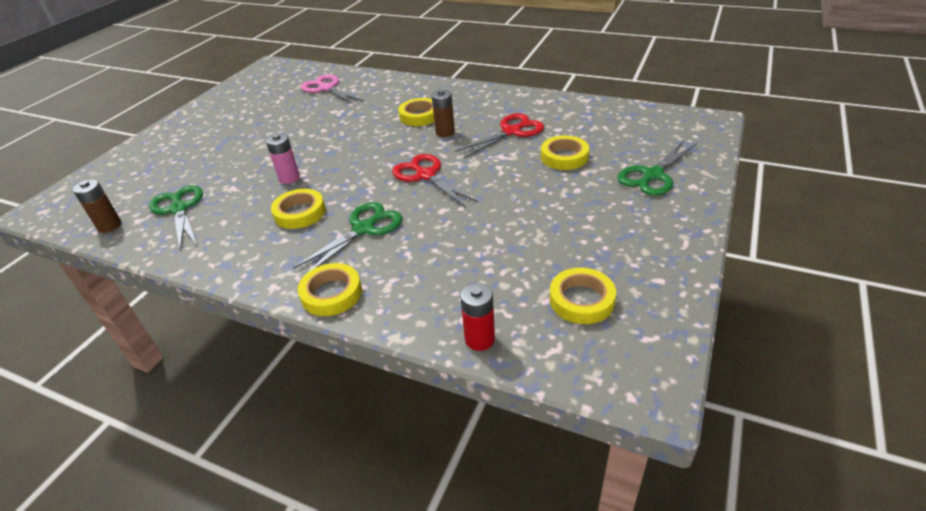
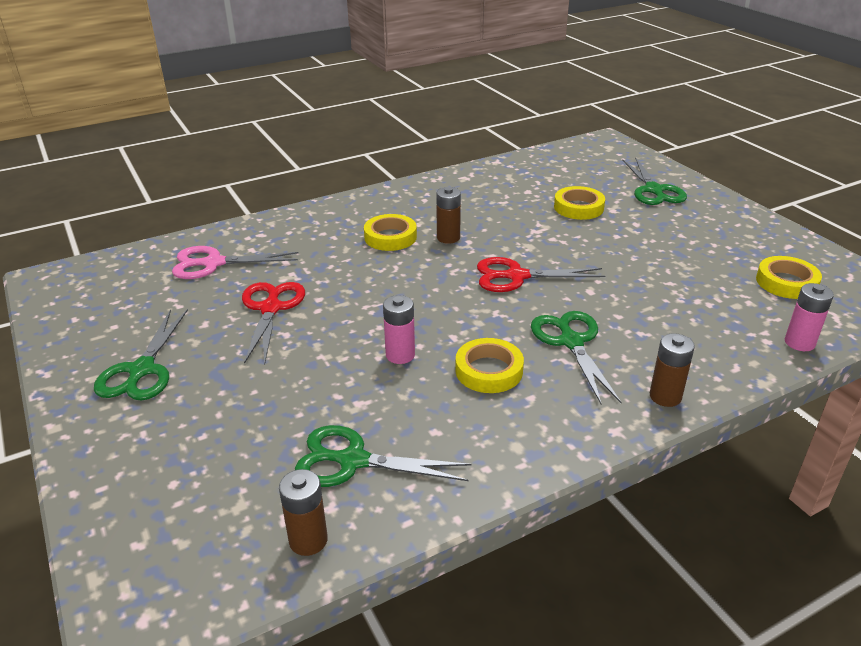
camera: 55 degrees left, 5 degrees down
yellow tape [298,263,362,316] -> brown battery [650,333,695,407]
red scissors [455,113,544,158] -> red scissors moved to [242,282,305,364]
red battery [460,283,495,351] -> pink battery [785,283,834,351]
none -> green scissors [94,309,188,400]

